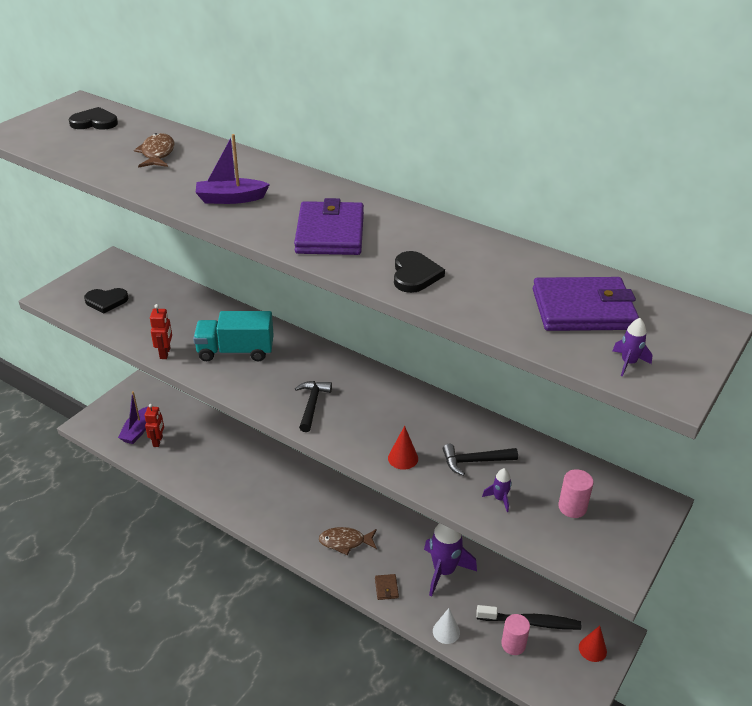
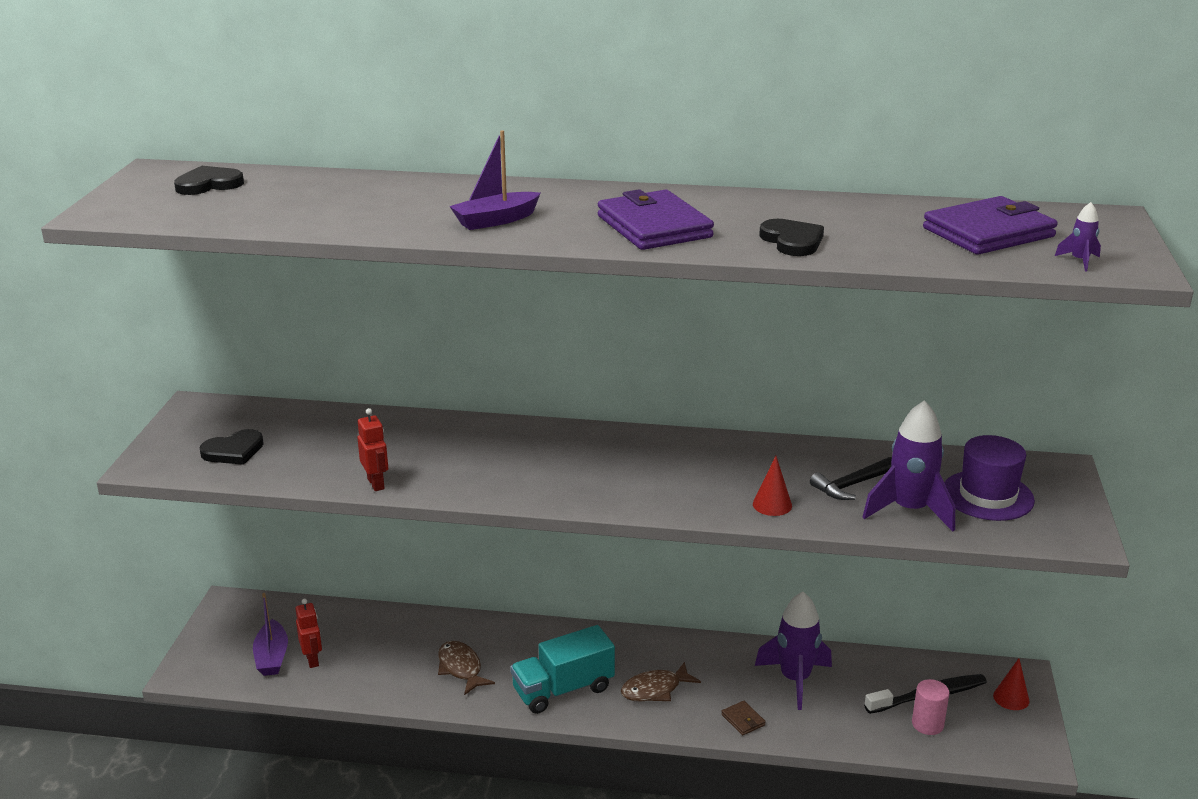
camera: 25 degrees left, 10 degrees down
brown fish [134,133,174,168] -> brown fish moved to [438,641,495,695]
turquoise truck [193,311,274,361] -> turquoise truck moved to [510,625,615,714]
black hammer [295,381,332,432] -> none
white cone [433,608,460,644] -> none
purple rocket [482,468,512,512] -> purple rocket [863,400,955,532], size x2.29
pink cylinder [558,469,594,518] -> purple hat [944,435,1035,521]

